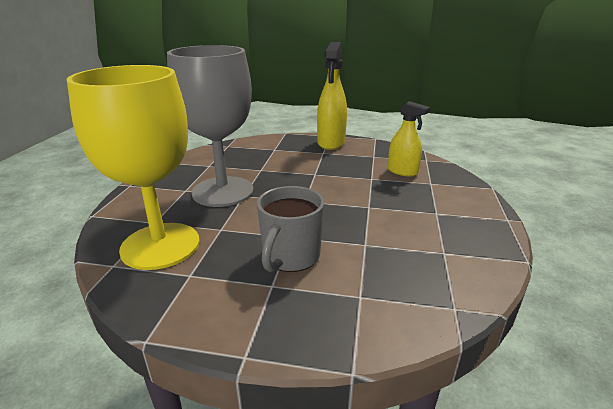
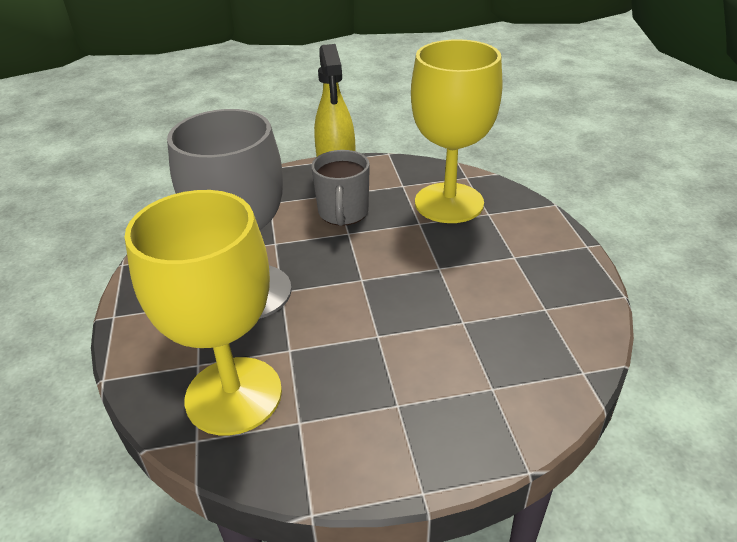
camera: 20 degrees left, 10 degrees up
grey mug [257,186,324,272] -> grey mug moved to [311,150,370,226]
yellow spray bottle [388,101,430,176] -> yellow goblet [411,39,502,223]

